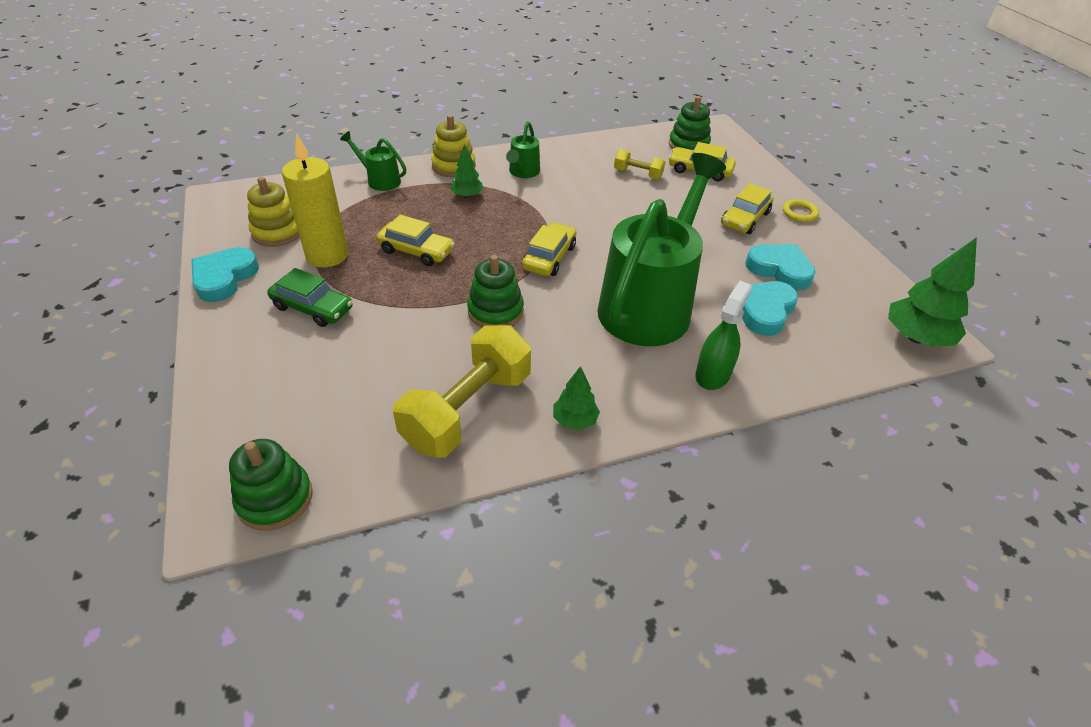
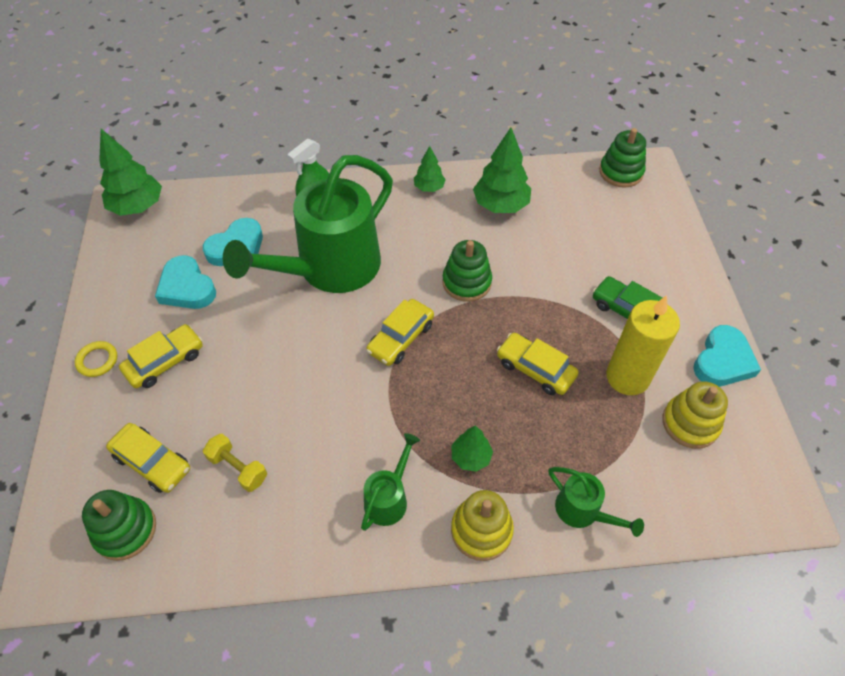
camera: 165 degrees left, 10 degrees up
yellow dumbbell [393,325,531,458] -> green tree [473,128,531,213]

